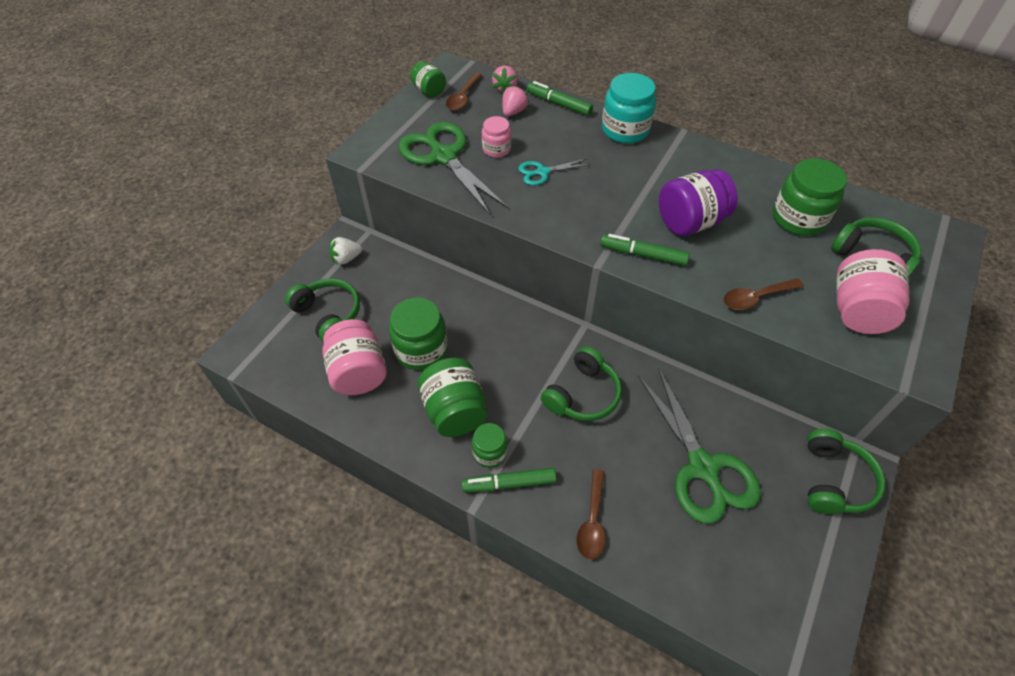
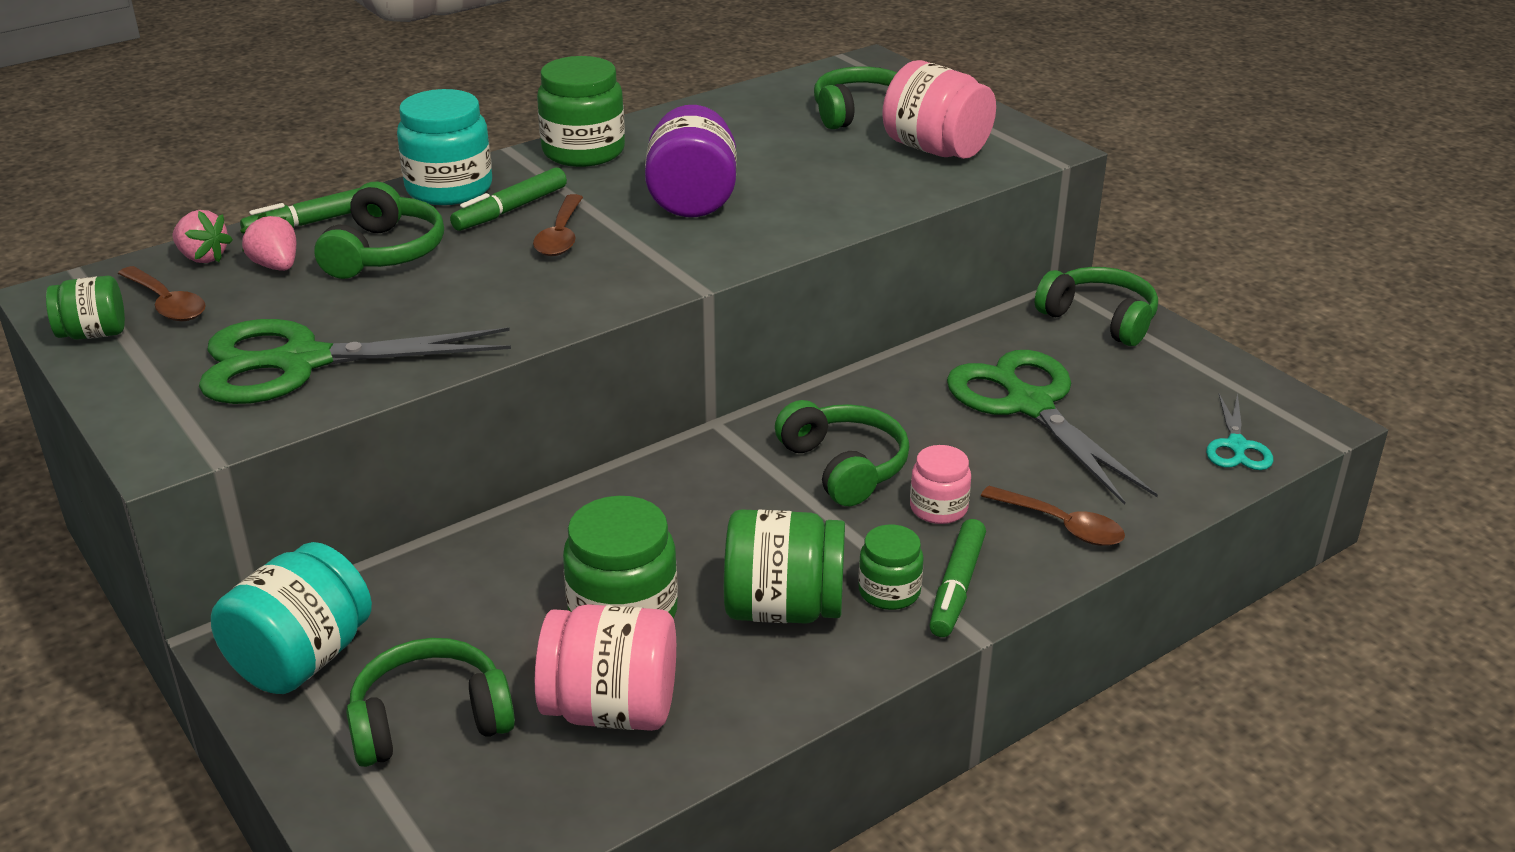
camera: 65 degrees left, 20 degrees down
white strawberry [329,237,362,265] -> turquoise jar [211,542,372,694]
pink jar [482,116,511,158] -> pink jar moved to [910,445,971,524]
turquoise scissors [518,159,591,185] -> turquoise scissors moved to [1206,393,1273,470]
green marker [600,234,690,266] -> green marker moved to [450,167,567,231]
green scissors [638,367,761,524] -> green scissors turned 120 degrees counterclockwise [947,350,1158,505]
brown spoon [723,279,804,310] -> brown spoon moved to [533,194,583,256]
green jar [773,158,847,236] -> green jar moved to [537,56,625,167]
none -> green headphones [314,182,444,279]

